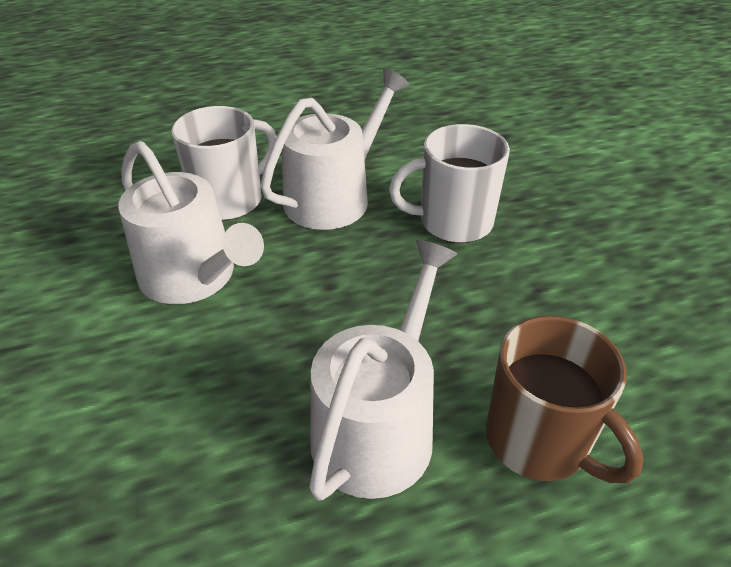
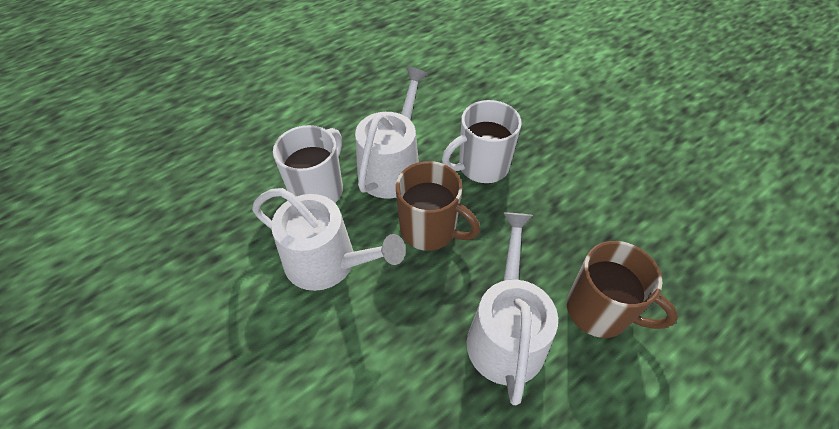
camera: 20 degrees left, 10 degrees up
none -> brown mug [396,161,480,251]

